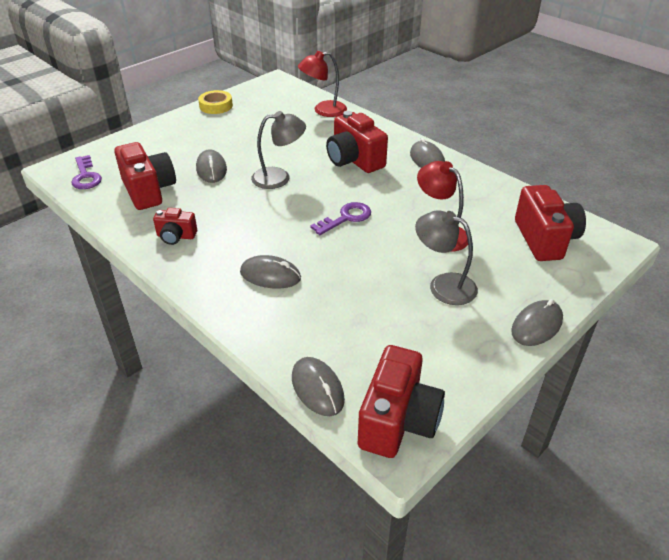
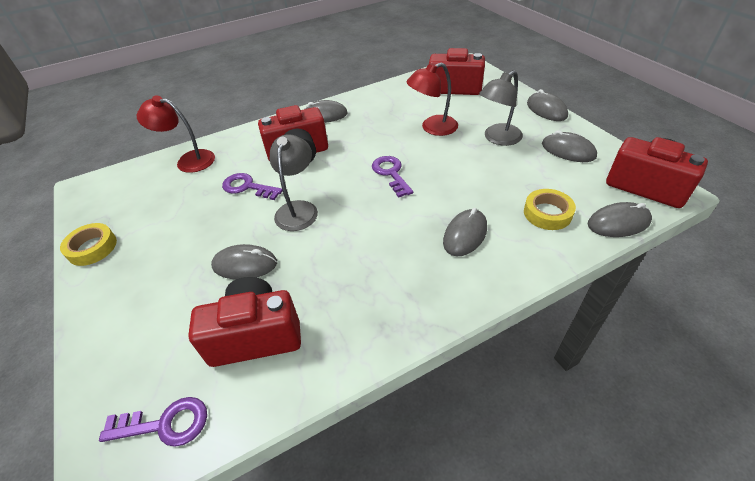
camera: 70 degrees left, 5 degrees up
red camera [153,208,197,245] -> none
red lamp [298,51,347,117] -> red lamp turned 105 degrees clockwise [137,95,215,173]
none -> purple key [222,173,283,200]
none -> yellow tape [524,189,576,230]
none -> grey mouse [542,130,597,162]

